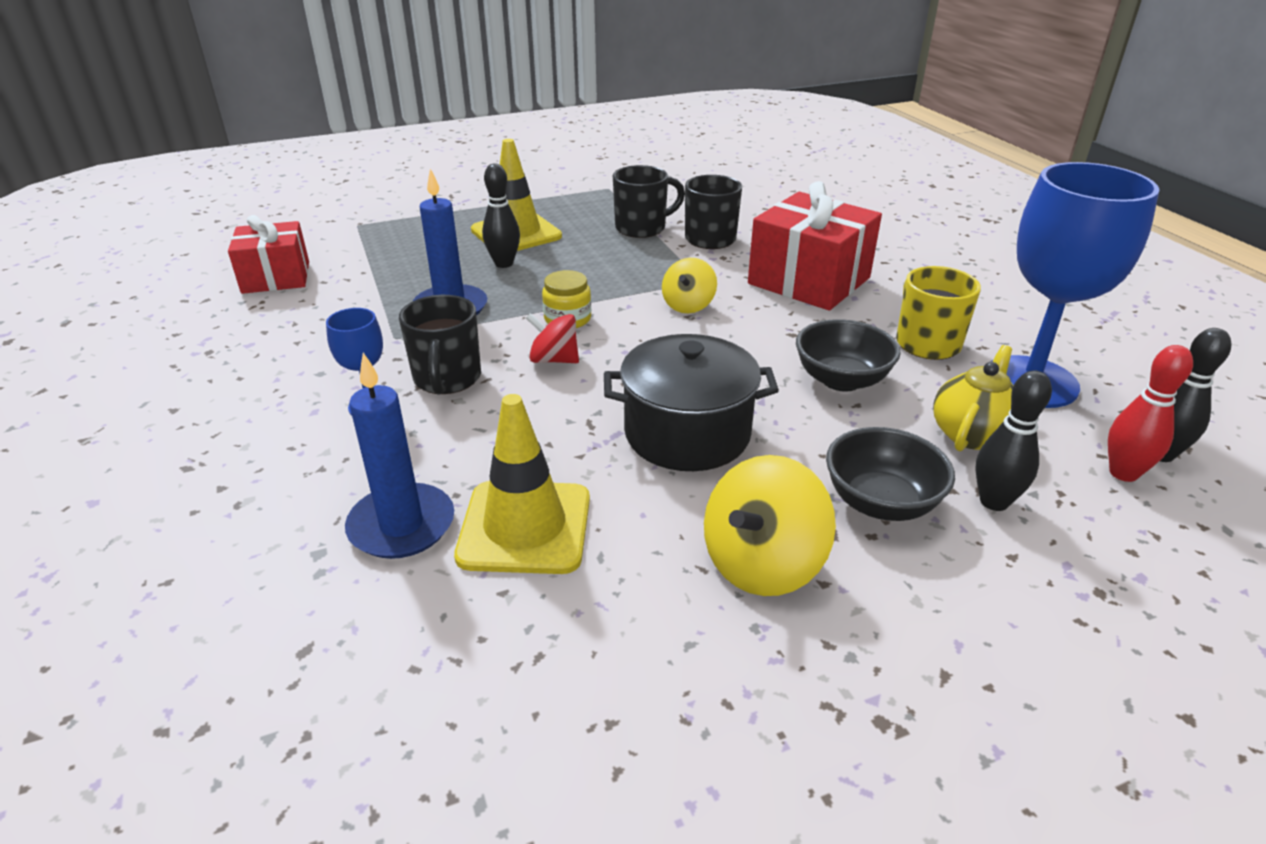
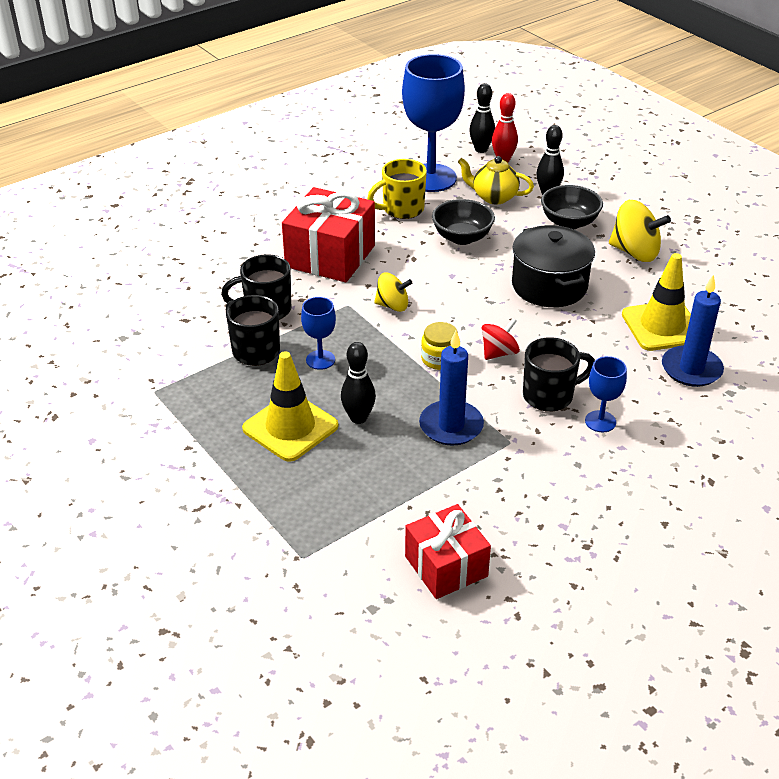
camera: 105 degrees left, 5 degrees up
red spinning top [526,313,579,363] -> red spinning top turned 135 degrees counterclockwise [482,318,520,360]
none -> blue goblet [301,297,336,370]

